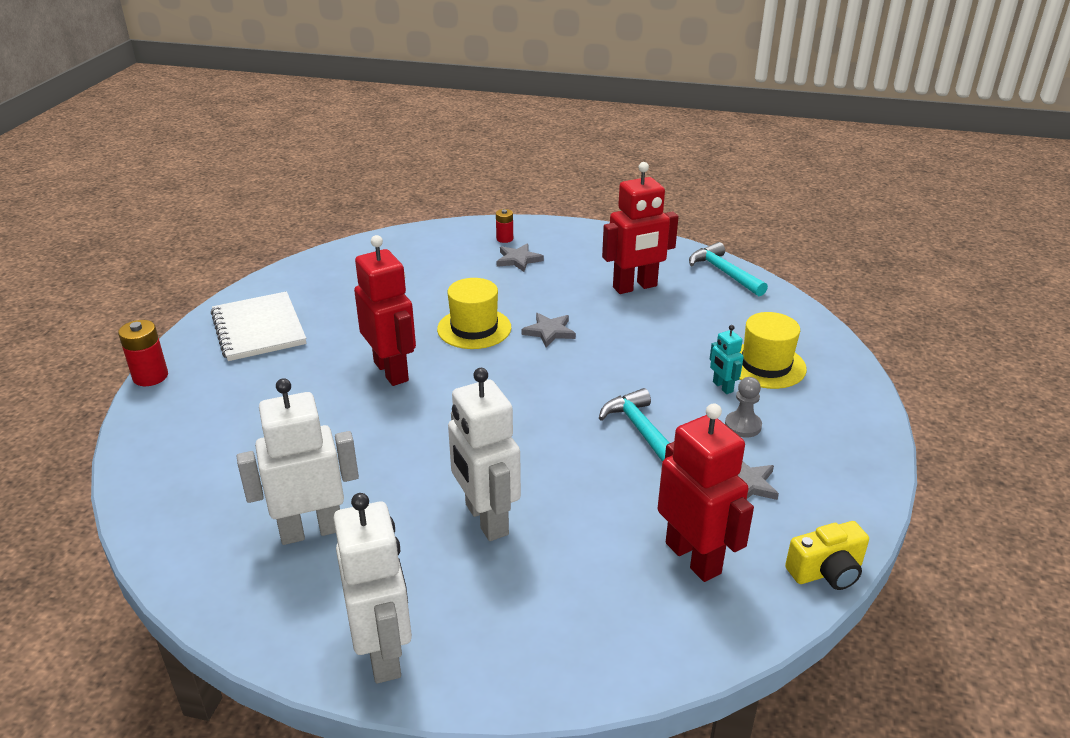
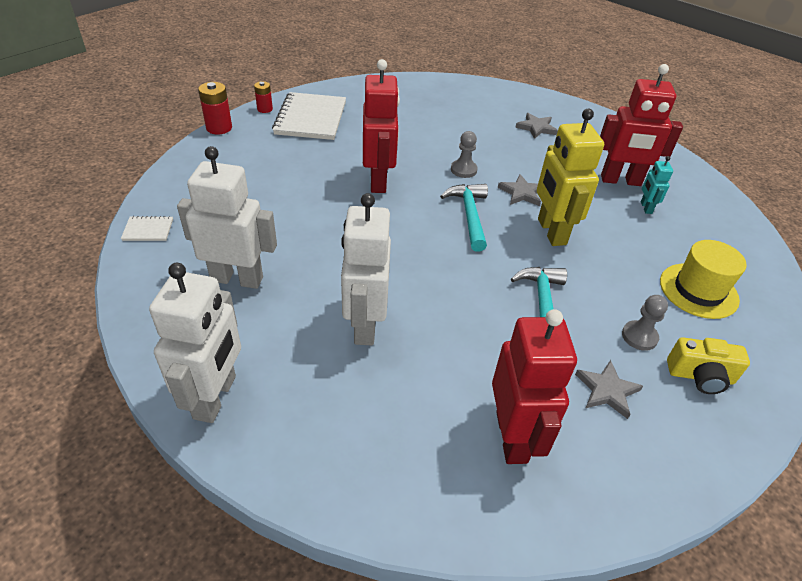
camera: 25 degrees right, 10 degrees up
yellow hat [437,278,511,349] -> grey pawn [451,131,478,178]
red battery [496,209,513,243] -> red battery moved to [254,81,273,113]
turquoise hammer [689,242,768,296] -> turquoise hammer moved to [440,184,488,252]
turquoise robot [710,325,744,394] -> turquoise robot moved to [641,156,673,214]
yellow camera [785,521,869,590] -> yellow camera moved to [667,337,750,394]
none -> white notebook [121,216,173,241]
none -> yellow robot [537,109,604,246]

